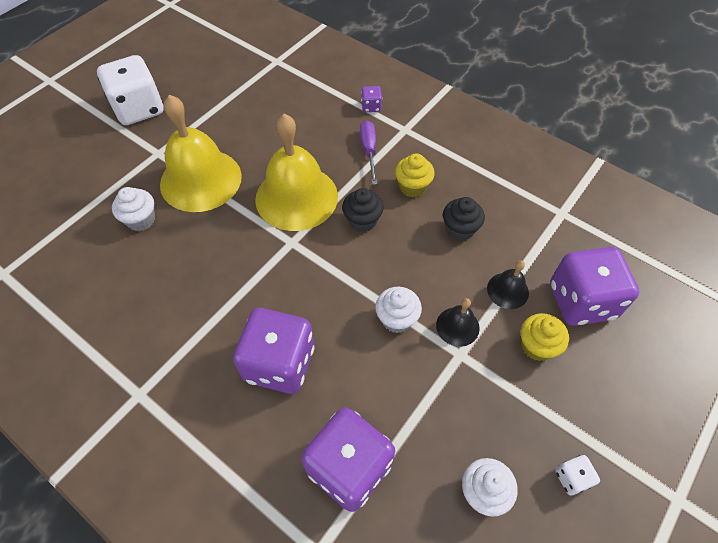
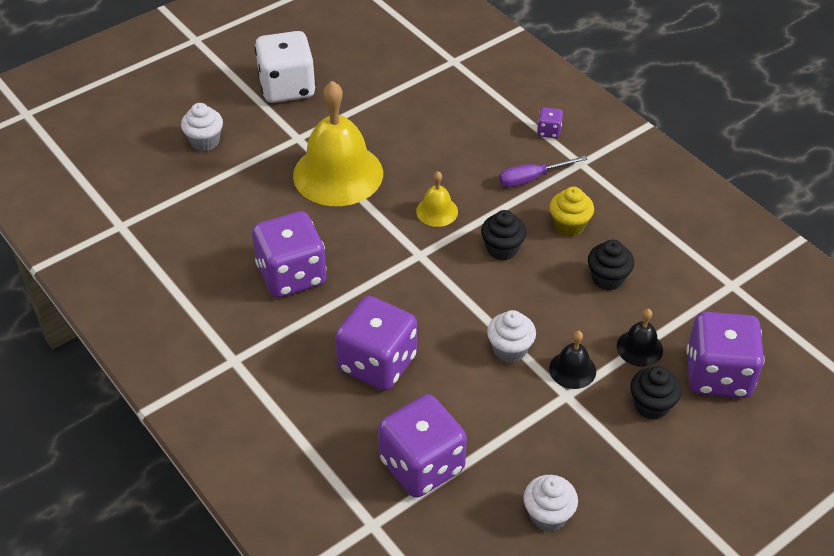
camera: 15 degrees right, 10 degrees down
white cupcake [112,187,155,231] -> white cupcake moved to [181,103,223,151]
yellow bell [255,114,338,231] -> yellow bell [416,171,458,227], size x0.45
purple screwdriver [360,120,377,185] -> purple screwdriver turned 120 degrees counterclockwise [499,156,587,187]
yellow cupcake [521,313,569,361] -> black cupcake [630,366,682,420]
white dice [555,455,600,496] -> none
none -> purple dice [252,211,327,298]

